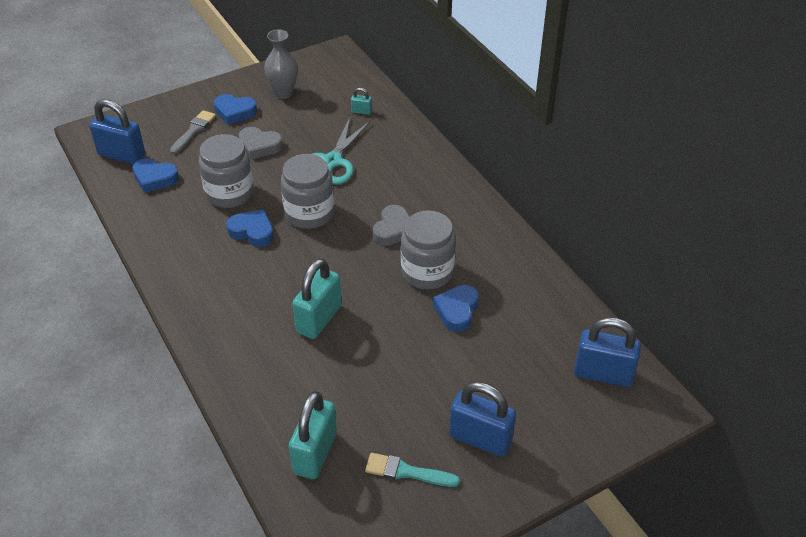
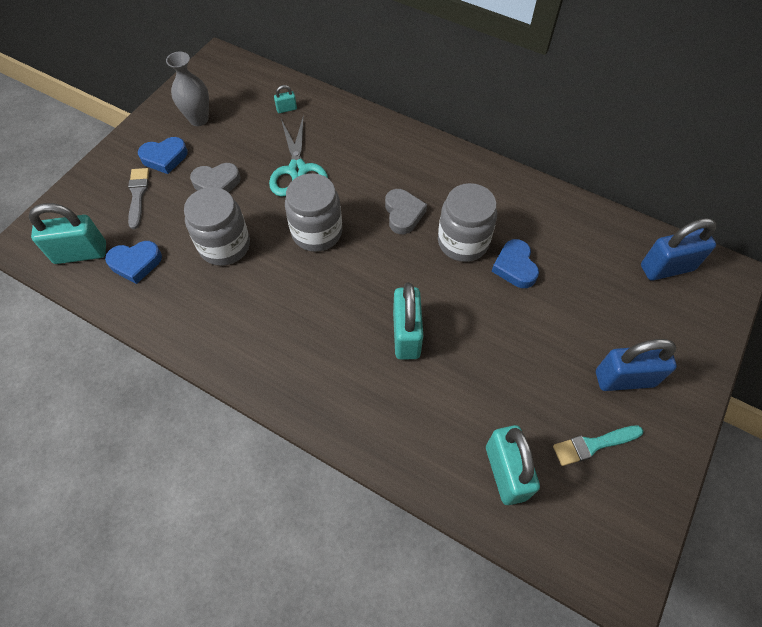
camera: 30 degrees left, 15 degrees up
blue padlock [89,99,145,164] -> turquoise padlock [29,203,106,264]
blue heart [226,209,274,247] -> none

